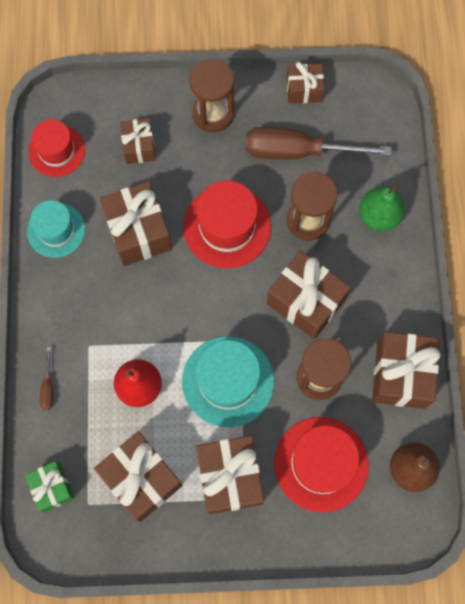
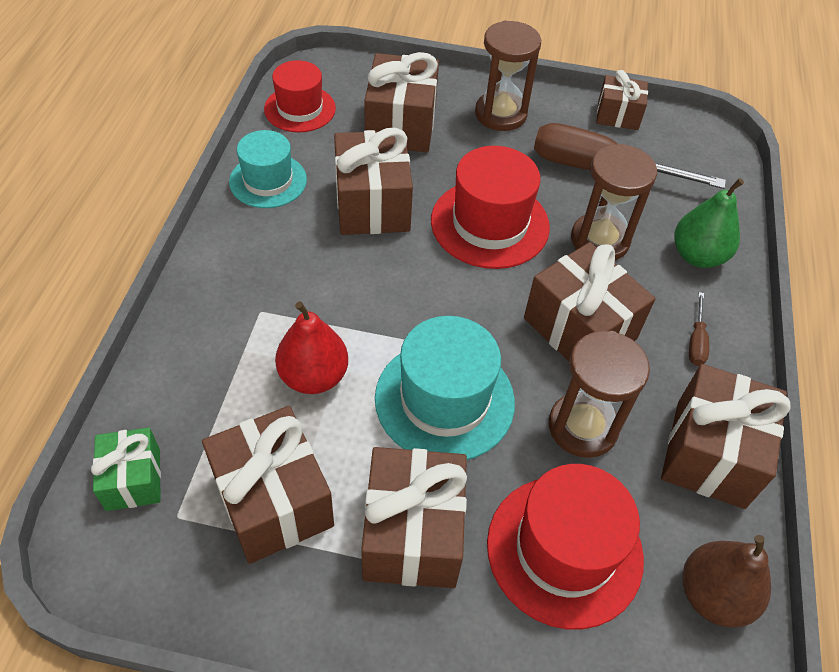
camera: 10 degrees right, 20 degrees down
brown screwdriver [40,347,53,410] -> brown screwdriver moved to [689,292,709,366]
brown gift [120,118,156,164] -> brown gift [364,52,439,152], size x1.69

